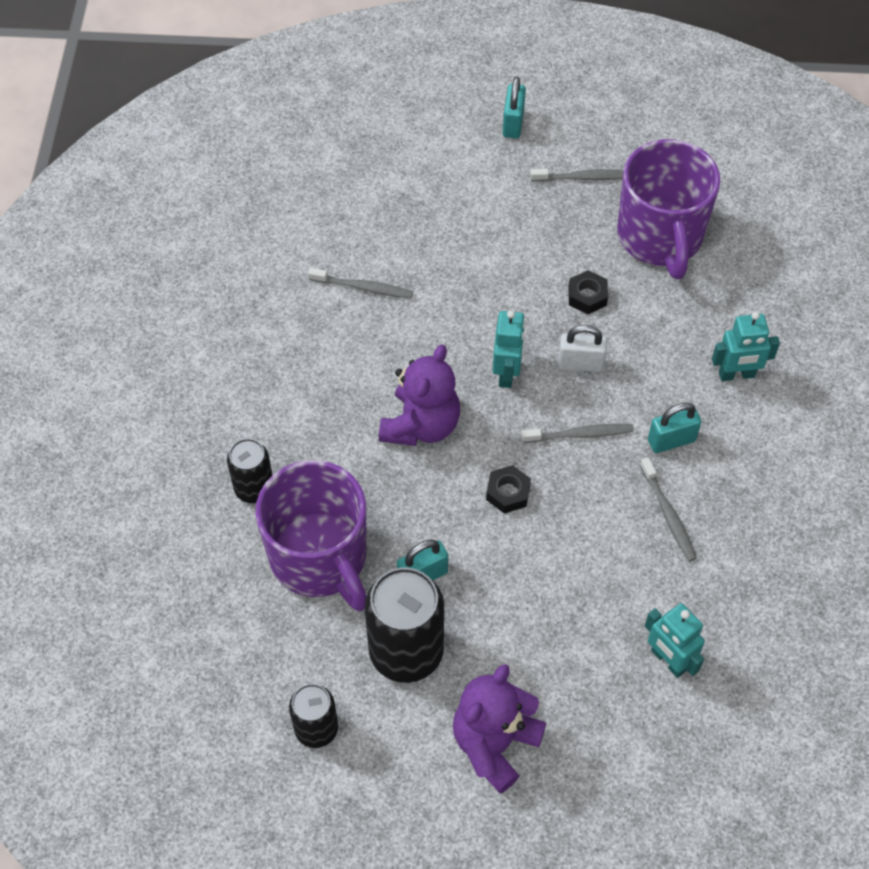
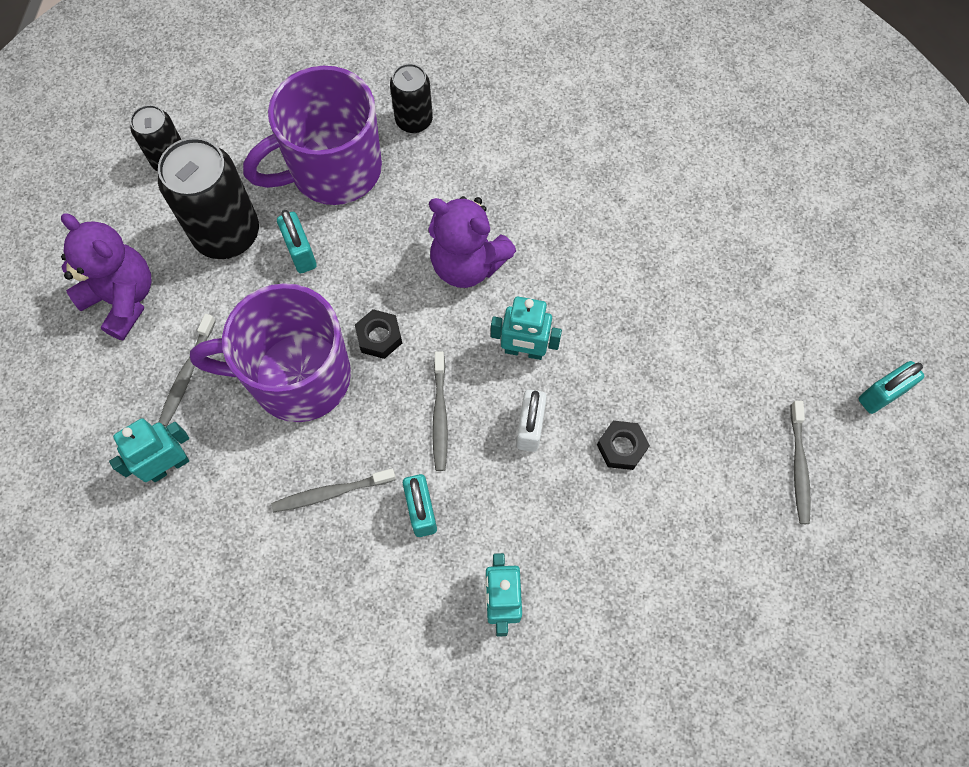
camera: 95 degrees right, 10 degrees up
grey toothbrush [308,268,413,299] -> grey toothbrush moved to [159,314,216,426]
turquoise padlock [503,77,526,139] -> turquoise padlock turned 45 degrees counterclockwise [859,361,924,414]
purple mug [617,139,720,279] -> purple mug moved to [190,283,351,422]

